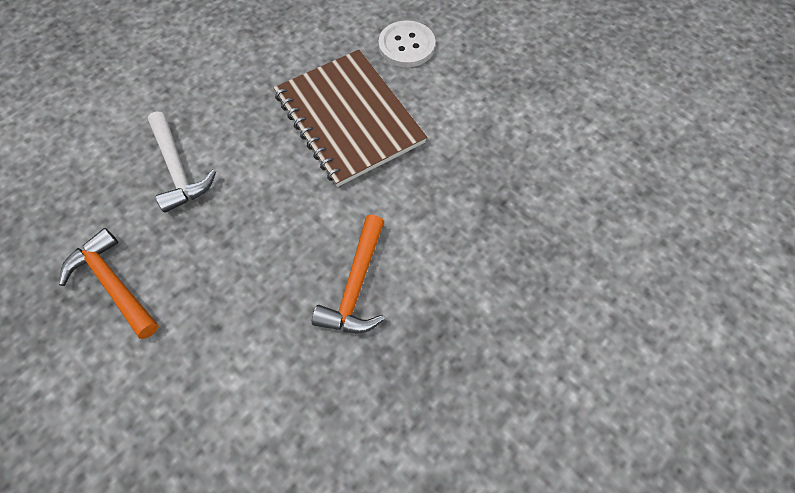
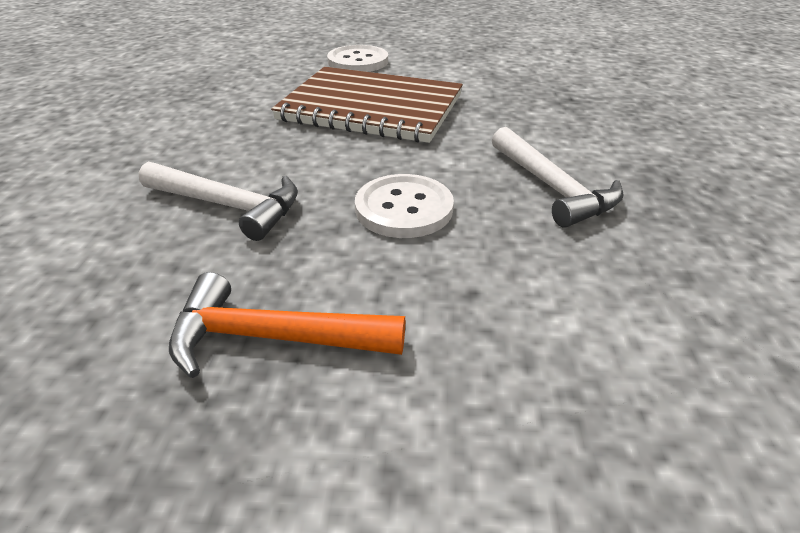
camera: 40 degrees left, 25 degrees down
orange hammer [312,215,385,333] -> white hammer [492,127,624,228]
none -> white button [355,174,454,238]

